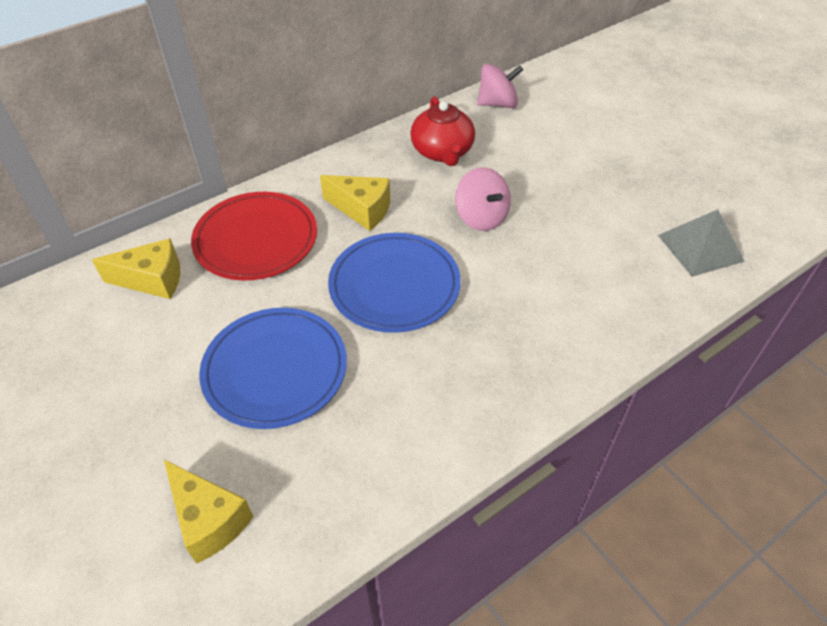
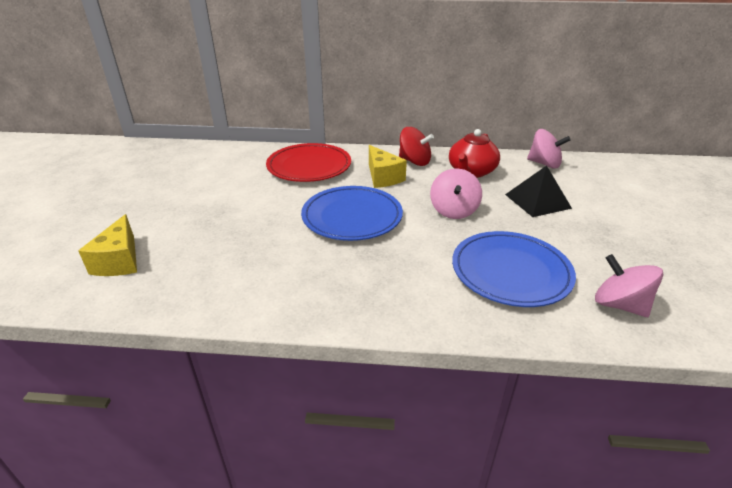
camera: 40 degrees right, 15 degrees down
yellow cheese [92,238,180,299] -> none
blue plate [199,308,347,429] -> blue plate moved to [452,231,576,307]
grey pyramid [658,209,745,277] -> pink spinning top [595,254,663,317]
none -> red spinning top [399,127,434,166]
none -> black pyramid [505,165,572,217]

